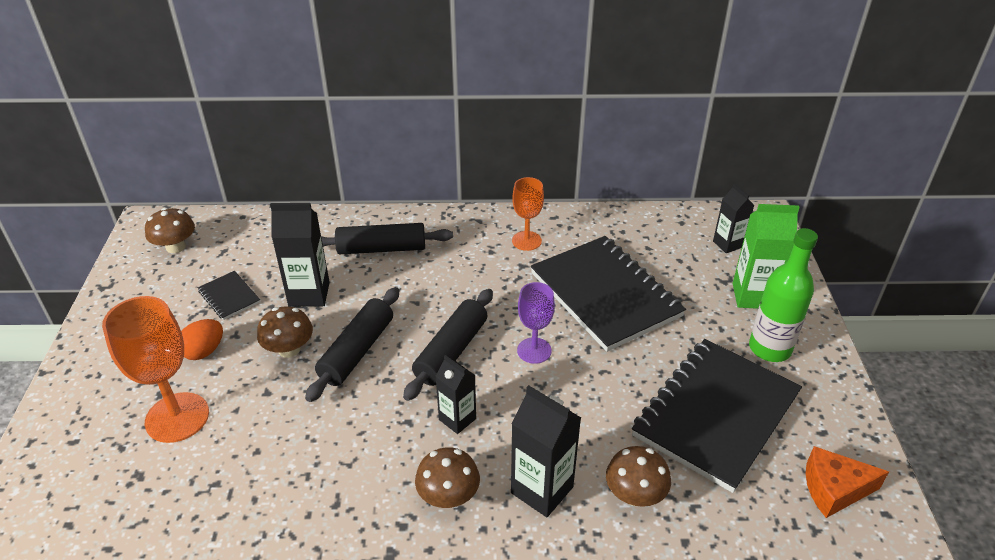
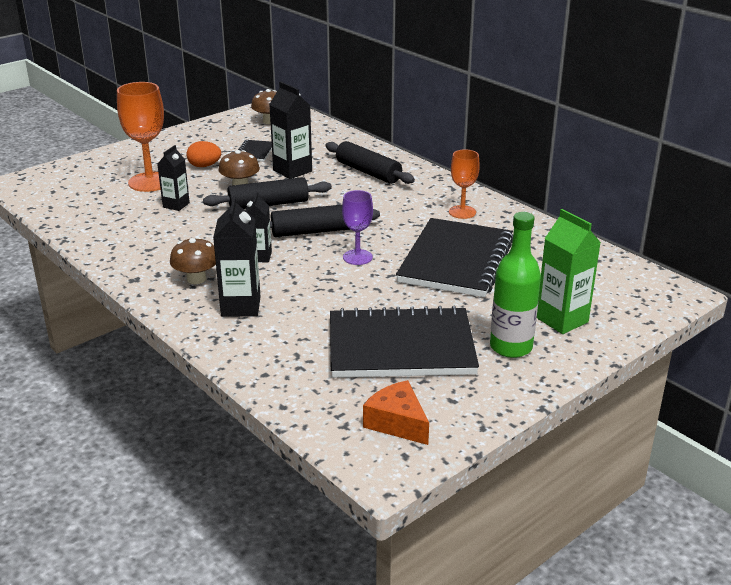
camera: 50 degrees right, 10 degrees down
brown mushroom [606,446,671,507] -> none
black carton [713,183,754,253] -> black carton moved to [157,145,190,211]

